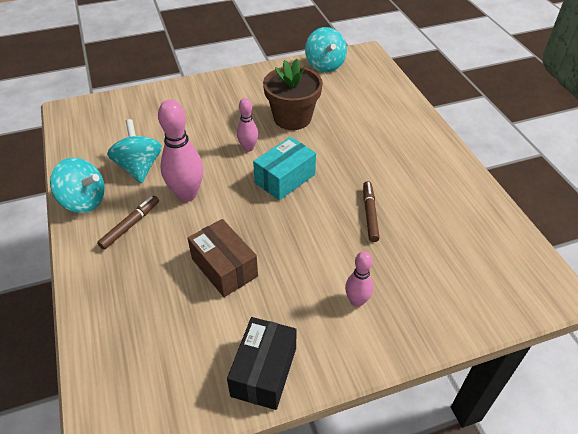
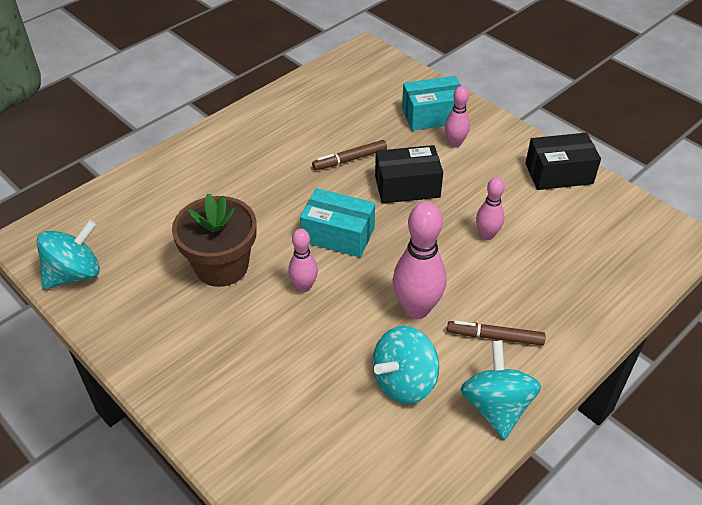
camera: 115 degrees left, 0 degrees up
brown box [187,219,258,297] -> pink bowling pin [476,177,505,240]
none -> black box [375,145,443,204]
none -> turquoise box [402,76,461,131]

